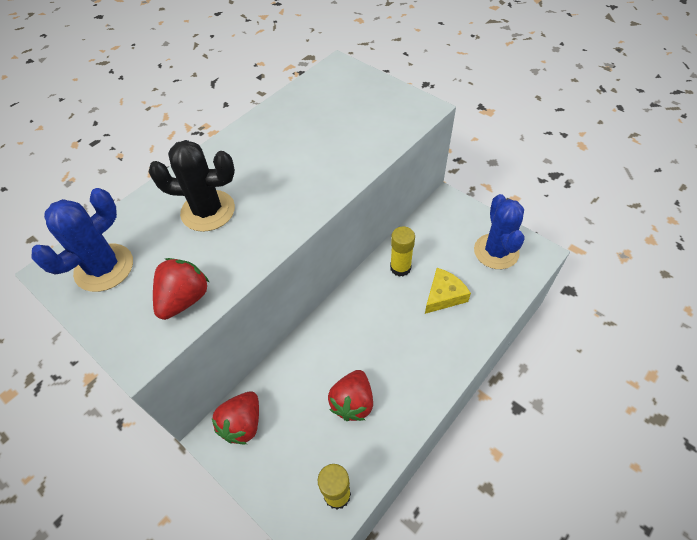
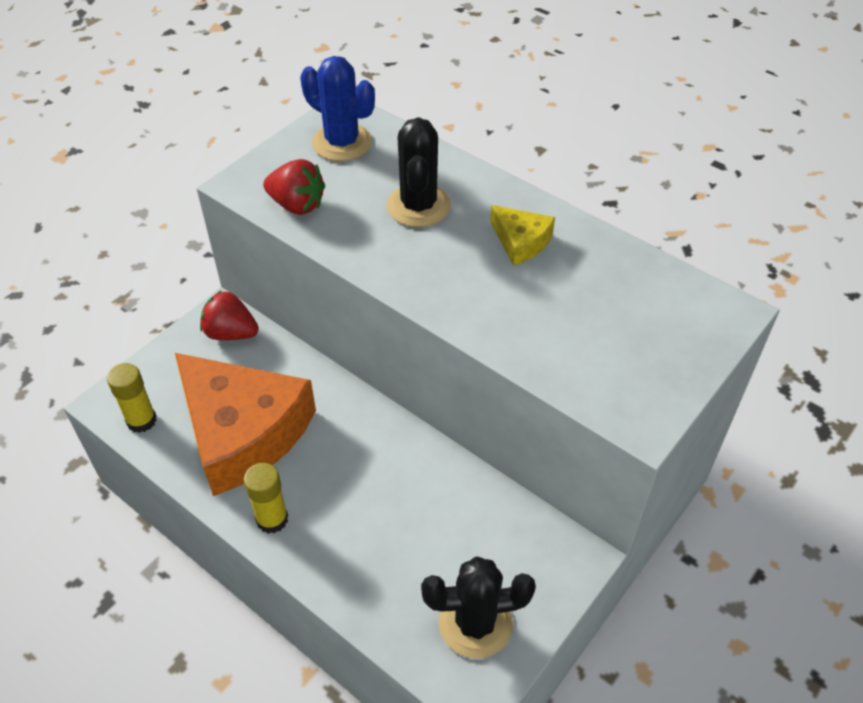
camera: 85 degrees right, 5 degrees down
red strawberry [328,370,373,421] -> orange cheese [175,353,316,496]
yellow glue stick [390,227,415,277] -> yellow glue stick moved to [244,463,288,534]
yellow cheese [425,268,471,314] -> yellow cheese moved to [490,205,555,265]
blue cactus [474,194,525,269] -> black cactus [421,556,536,658]

